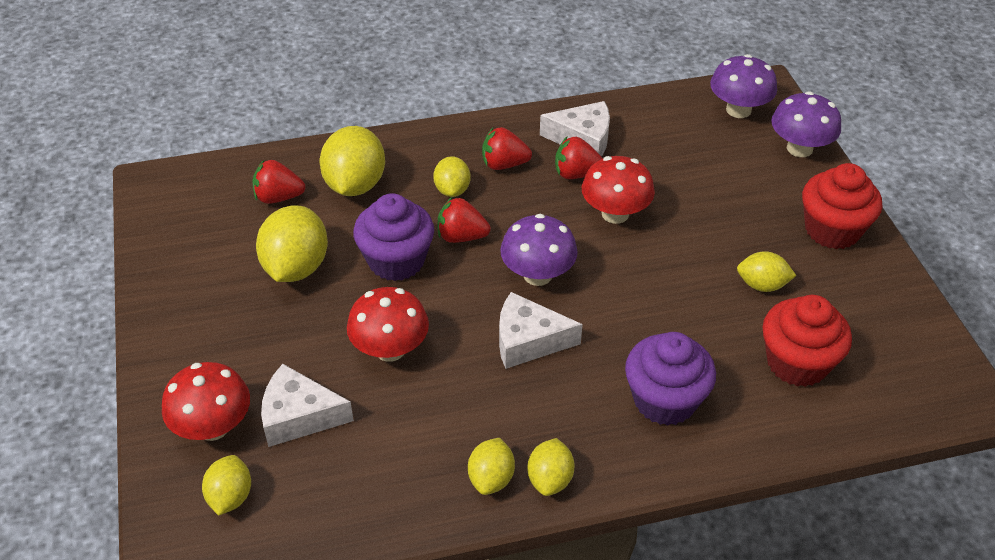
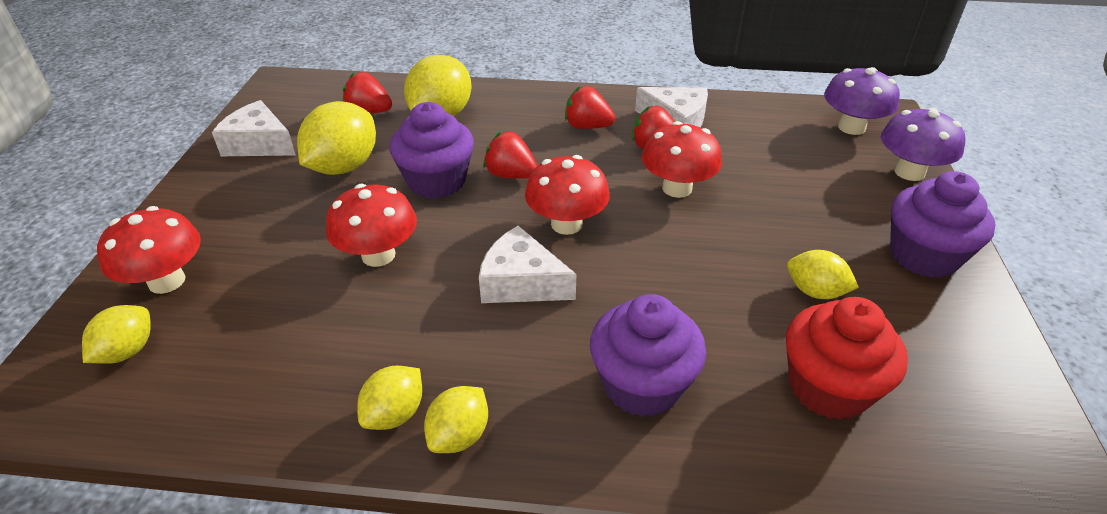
camera: 20 degrees right, 5 degrees down
white cheese [261,364,354,447] -> white cheese moved to [212,100,296,156]
yellow lemon [433,156,471,197] -> none
purple mushroom [500,214,578,286] -> red mushroom [525,155,610,235]
red cupcake [802,163,882,249] -> purple cupcake [890,171,996,278]

